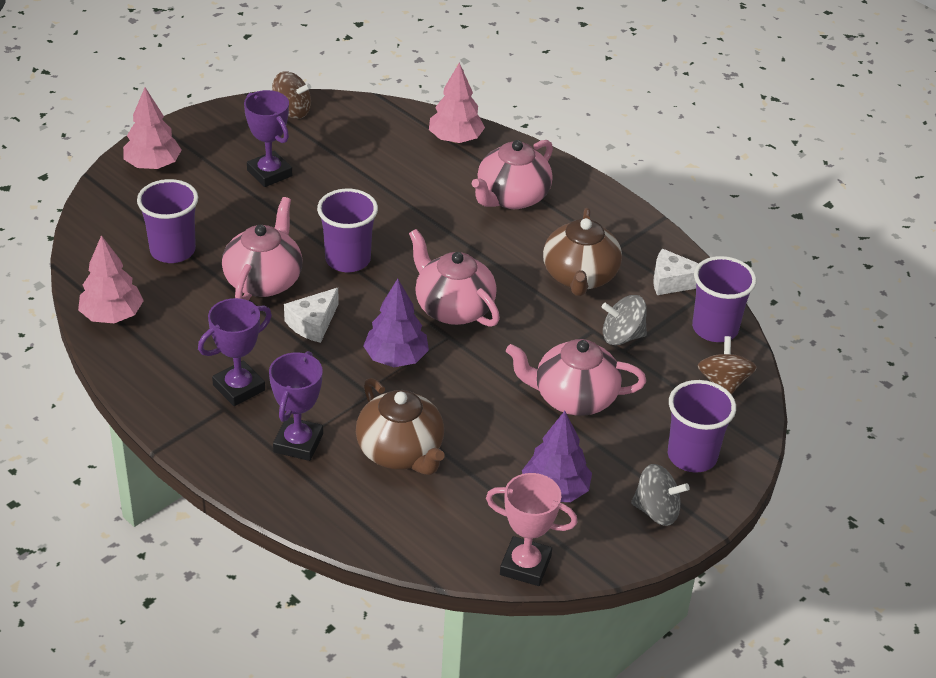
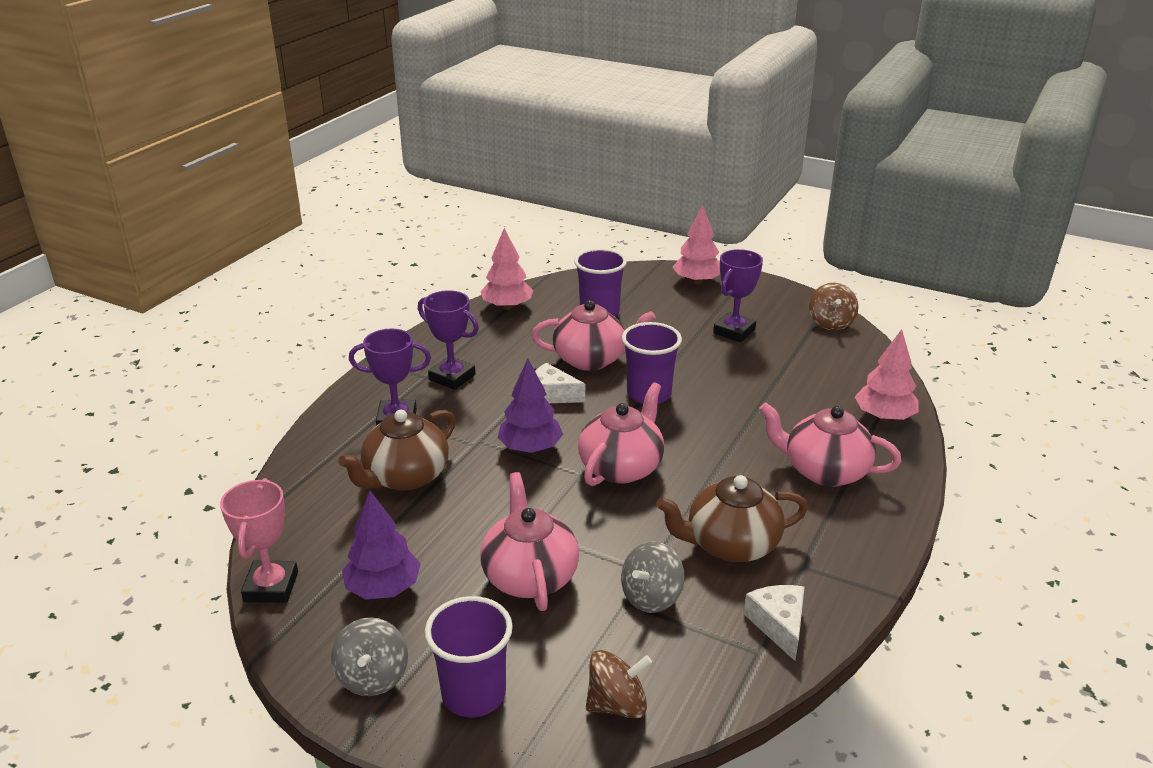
camera: 75 degrees right, 10 degrees down
grey spinning top [602,295,647,345] -> grey spinning top turned 120 degrees counterclockwise [621,541,685,613]
purple cup [692,256,757,342] -> none

